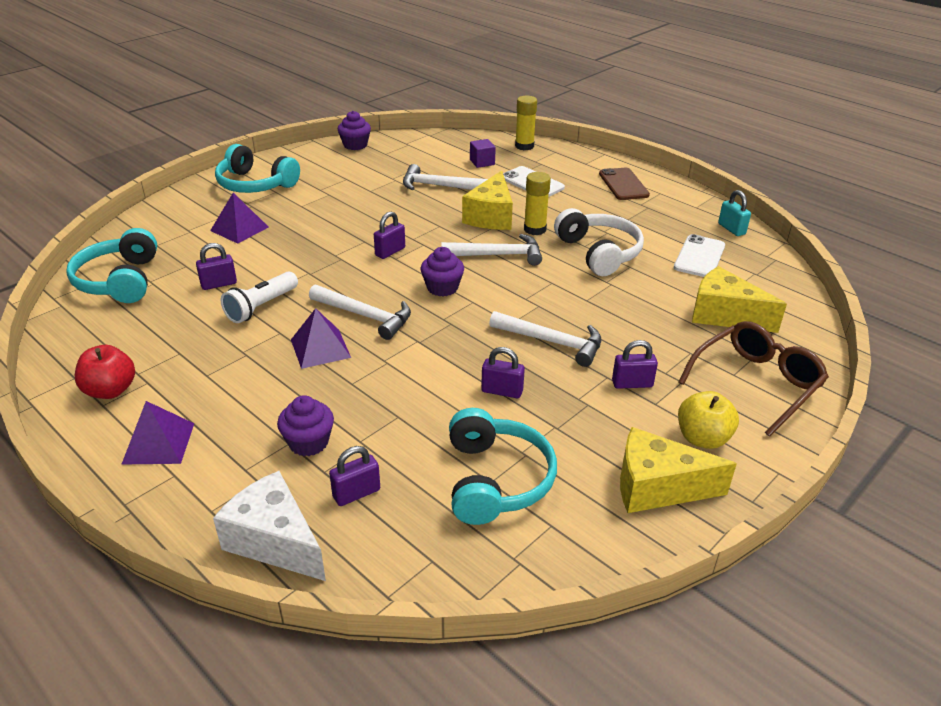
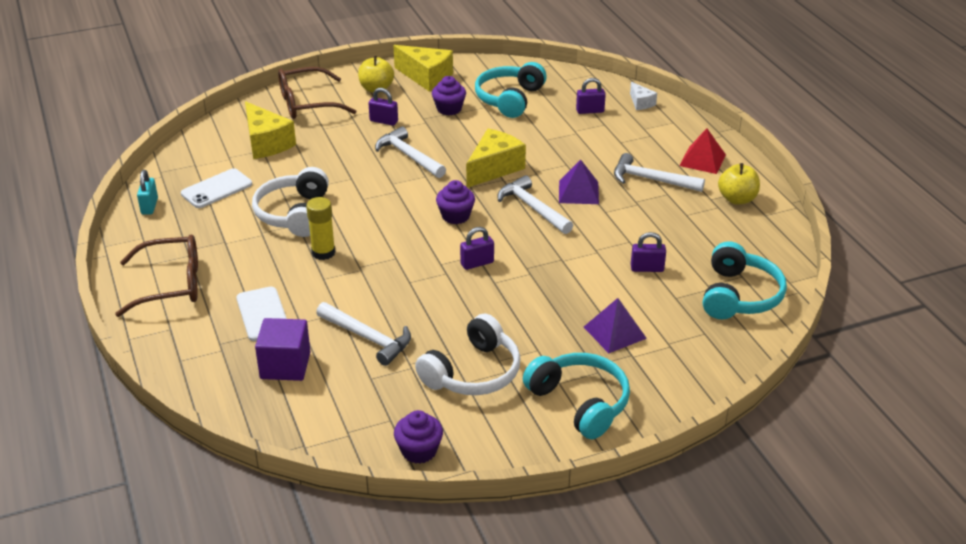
camera: 155 degrees left, 0 degrees up
red apple [75,345,135,399] -> yellow apple [718,163,760,204]
purple pyramid [121,401,195,465] -> red pyramid [679,128,726,174]
white cheese [213,471,326,581] -> white cheese [630,82,657,110], size x0.52
white flashlight [221,271,298,323] -> none
purple cupcake [277,395,334,456] -> purple cupcake moved to [432,76,466,115]
white hammer [441,234,542,266] -> white hammer moved to [614,153,705,192]
yellow cheese [462,170,513,230] -> yellow cheese moved to [466,129,526,188]
purple cube [470,139,496,168] -> purple cube [255,318,311,381], size x1.65
purple padlock [481,347,525,398] -> none
yellow glue stick [515,96,537,150] -> none
brown phone [599,168,650,200] -> brown glasses [115,234,198,317]
none -> white headphones [415,313,520,395]

